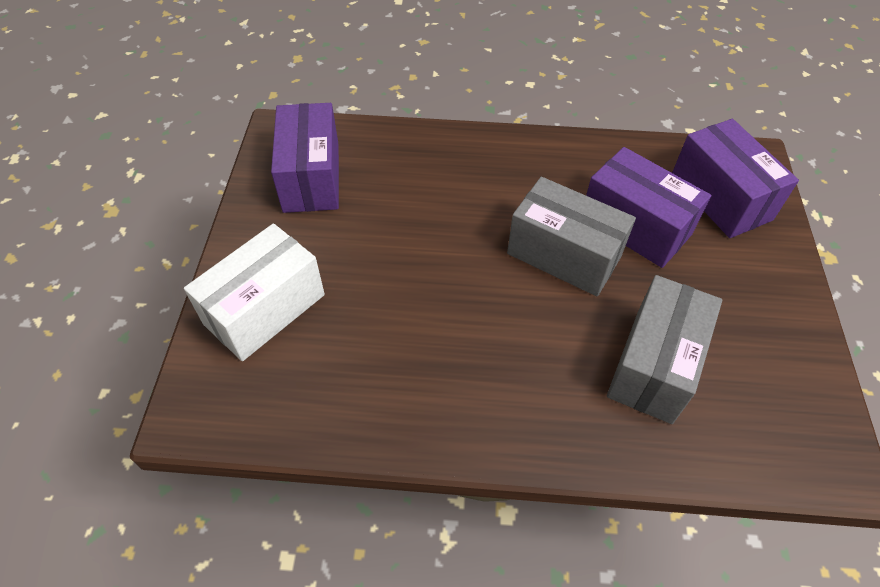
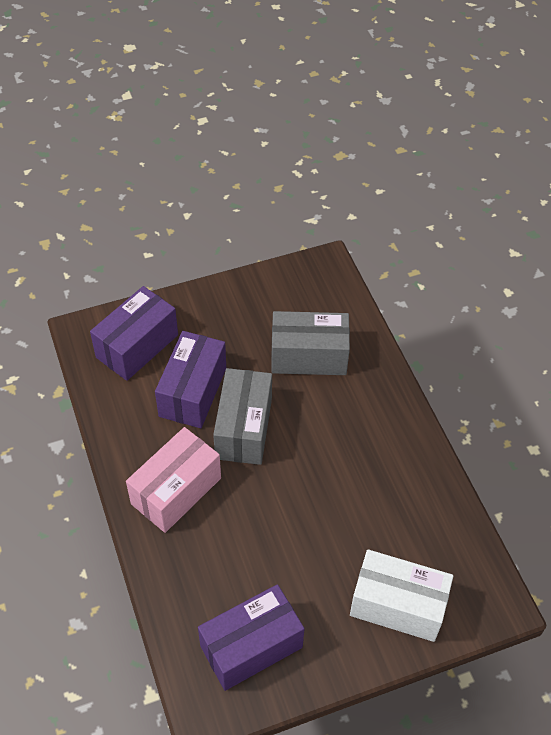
camera: 115 degrees left, 0 degrees up
none -> pink box [126,427,221,533]

